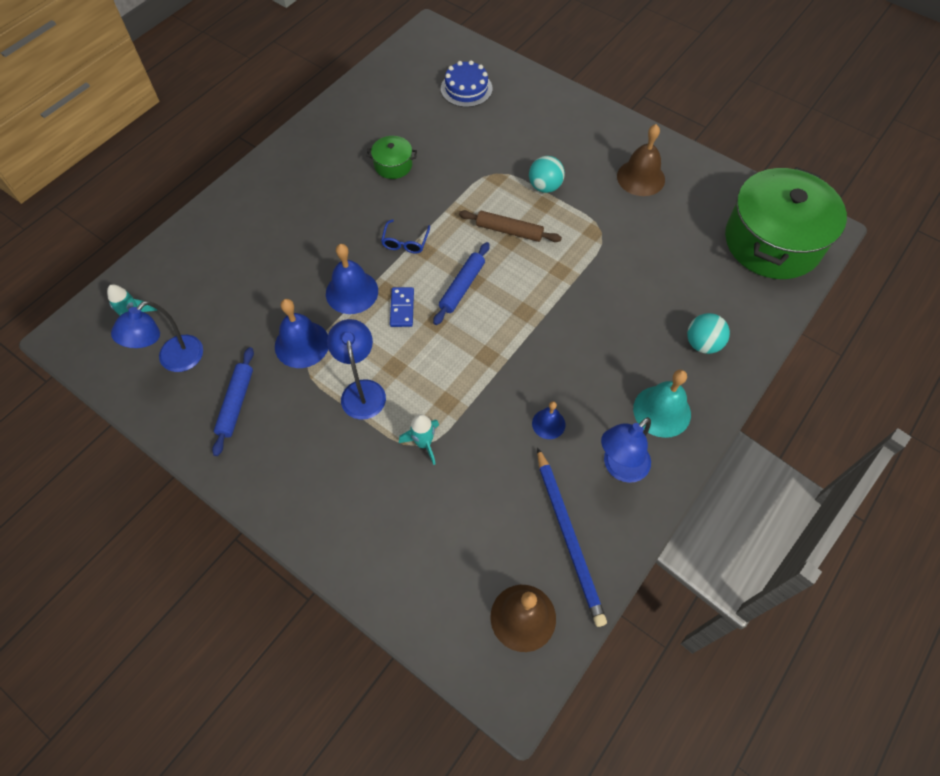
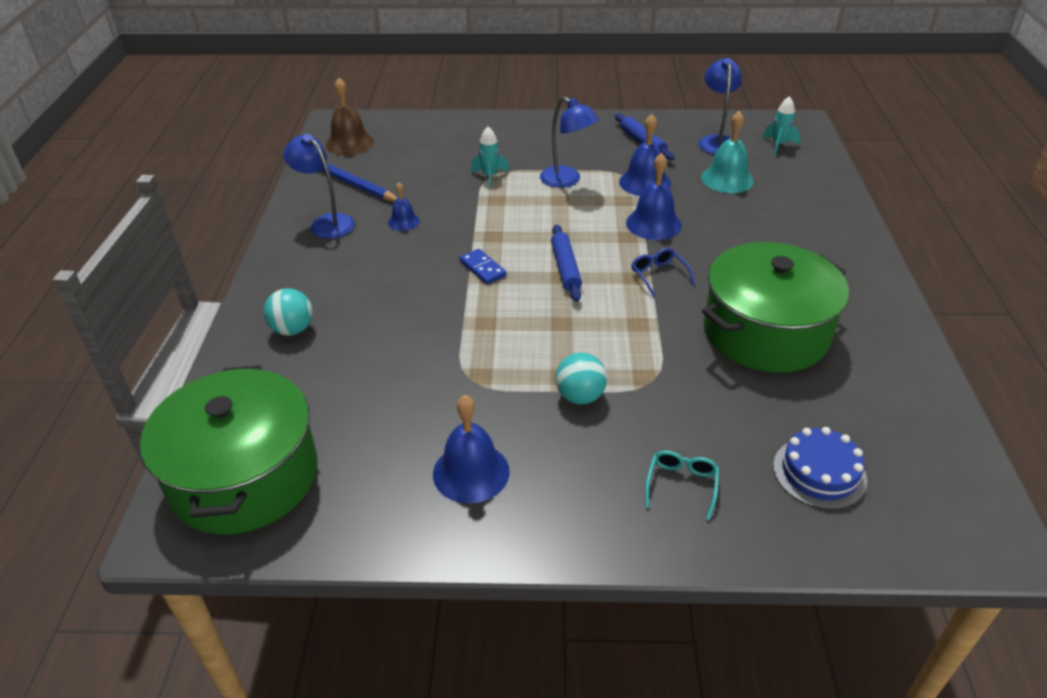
camera: 145 degrees right, 20 degrees down
green pot [367,136,417,179] -> green pot [702,242,849,373], size x2.37
blue domino [390,287,414,327] -> blue domino moved to [460,249,507,284]
brown rolling pin [459,210,562,242] -> none
blue lamp [601,417,651,483] -> blue lamp turned 60 degrees counterclockwise [283,134,355,238]
brown bell [617,124,665,196] -> blue bell [433,395,510,504]
turquoise bell [633,370,691,438] -> turquoise bell moved to [701,111,754,193]
none -> turquoise glasses [645,451,719,520]

